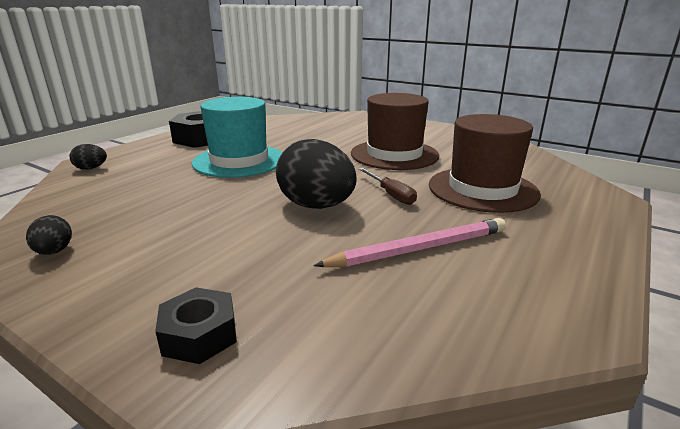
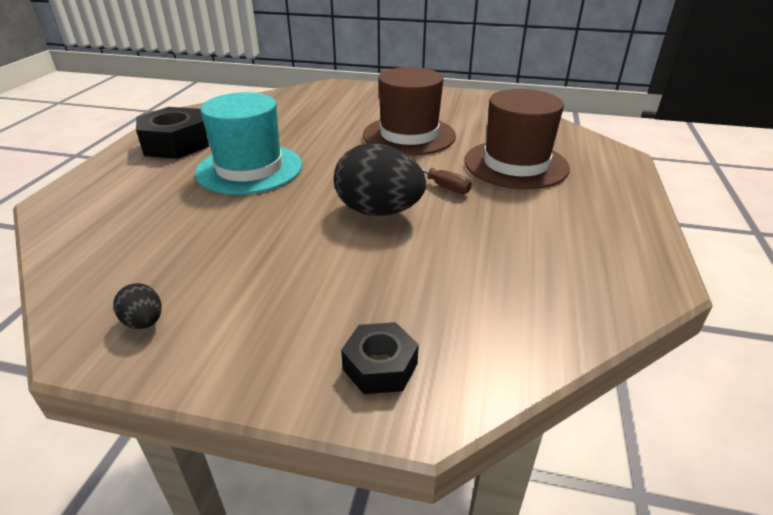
camera: 20 degrees left, 10 degrees up
black egg [70,144,107,170] -> none
pink pencil [314,218,506,267] -> none

